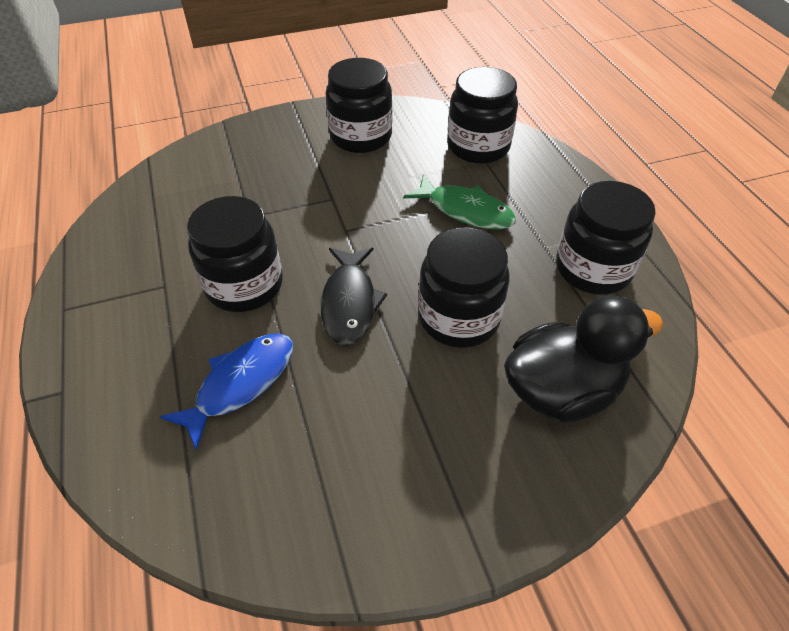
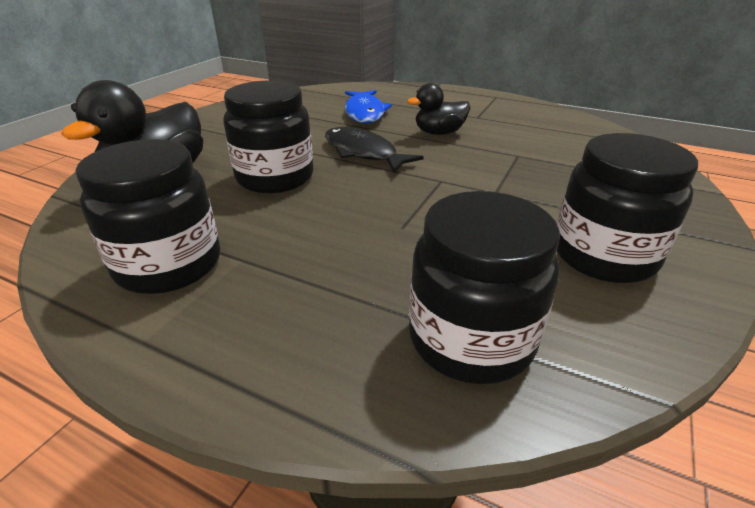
camera: 135 degrees right, 15 degrees down
black jar [187,196,283,312] -> black duck [407,83,470,135]
green fish [403,174,516,230] -> none

